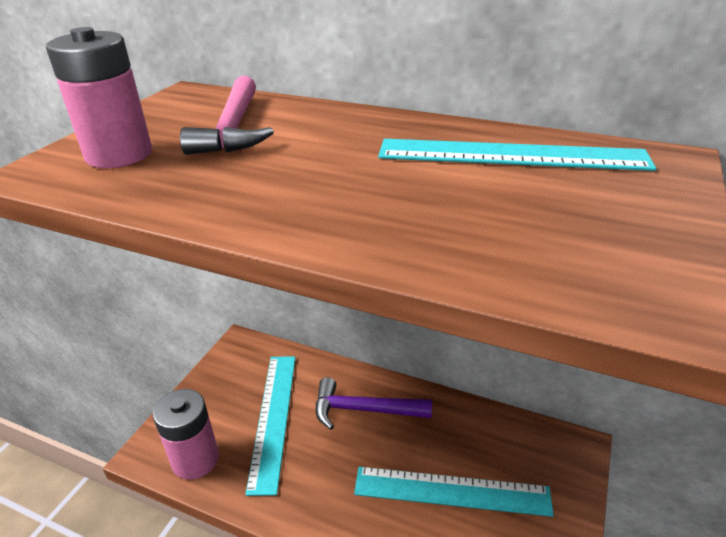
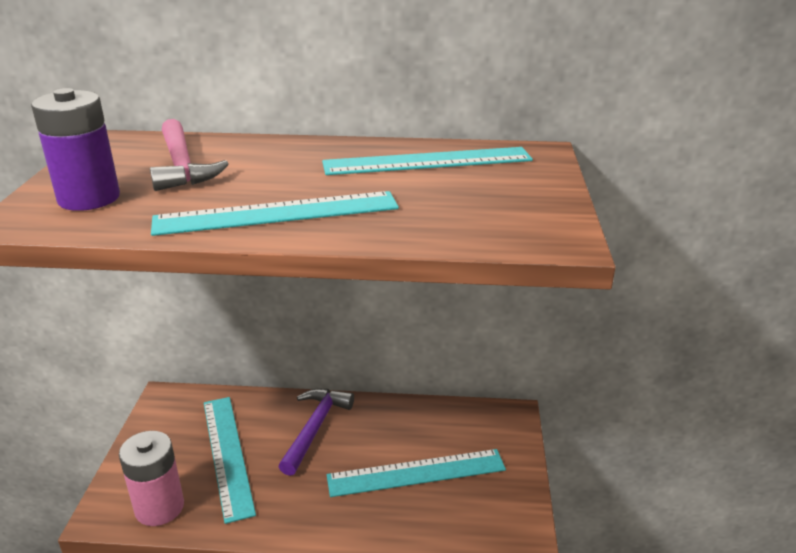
camera: 20 degrees left, 5 degrees down
pink battery [46,27,152,168] -> purple battery [31,88,120,211]
purple hammer [316,377,432,430] -> purple hammer turned 120 degrees clockwise [278,389,354,476]
none -> turquoise ruler [151,191,399,236]

